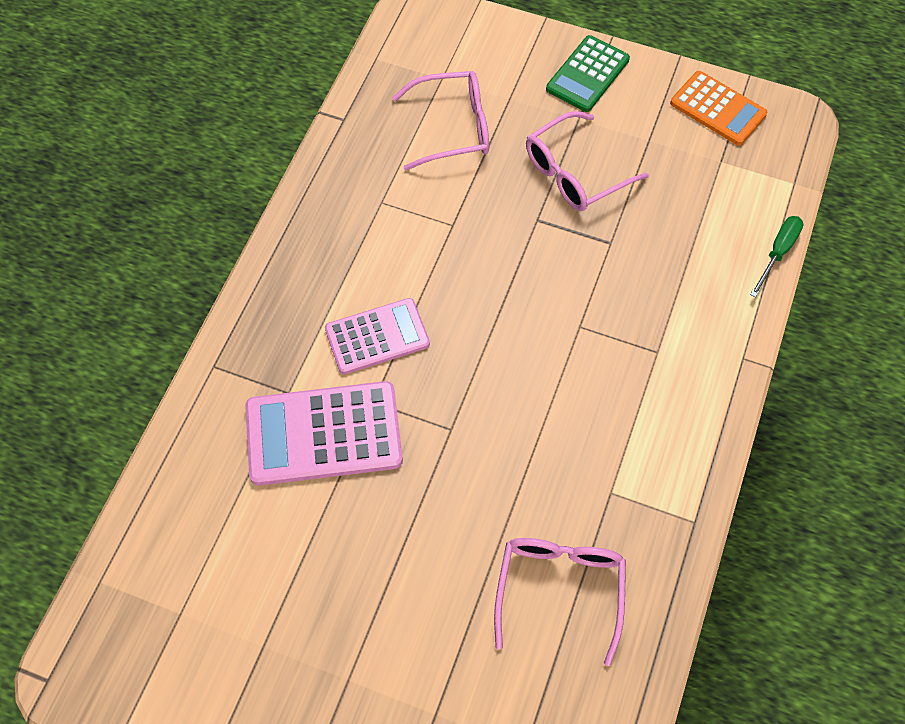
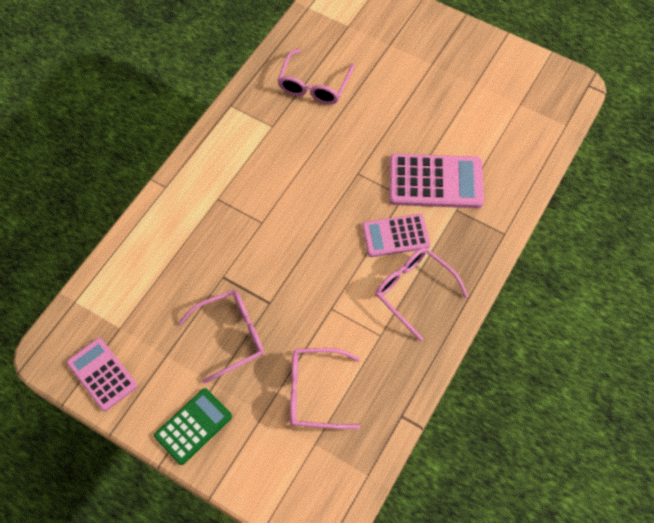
camera: 170 degrees left, 0 degrees up
orange calculator [670,71,767,145] -> pink calculator [67,338,138,411]
green screwdriver [750,216,804,298] -> none
none -> pink glasses [375,248,468,341]

